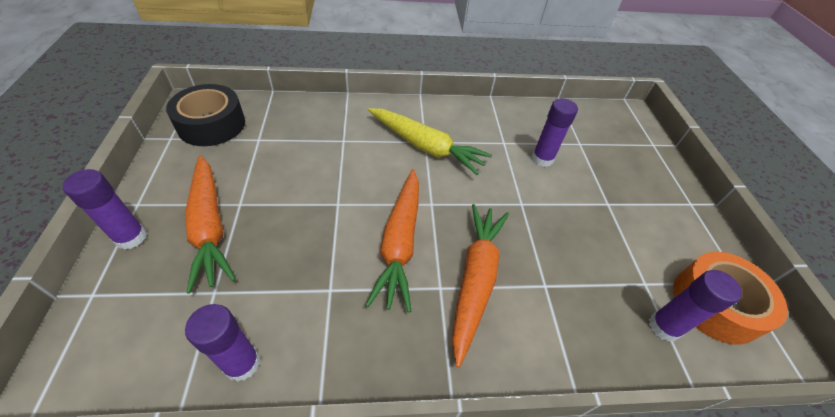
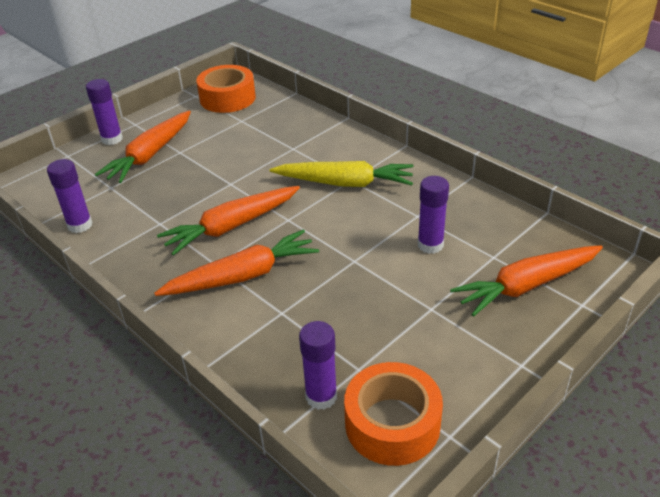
camera: 55 degrees right, 10 degrees down
black tape [166,84,245,146] -> orange tape [196,65,256,113]
yellow carrot [368,108,492,175] -> yellow carrot turned 75 degrees counterclockwise [270,161,413,187]
none -> orange carrot [450,245,603,317]

